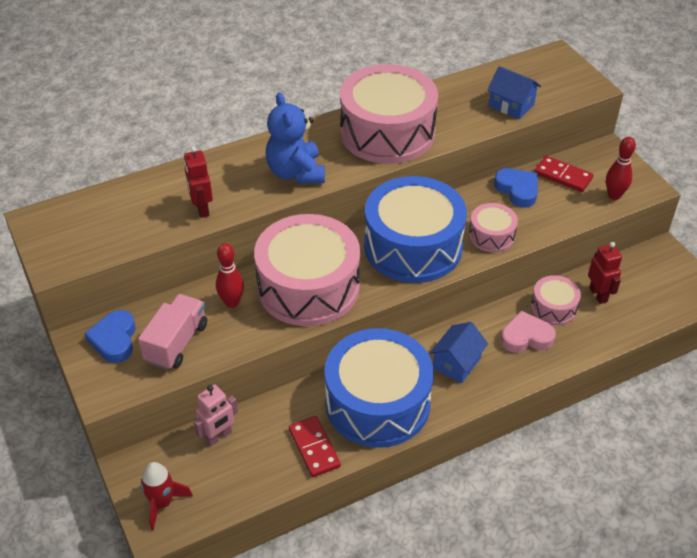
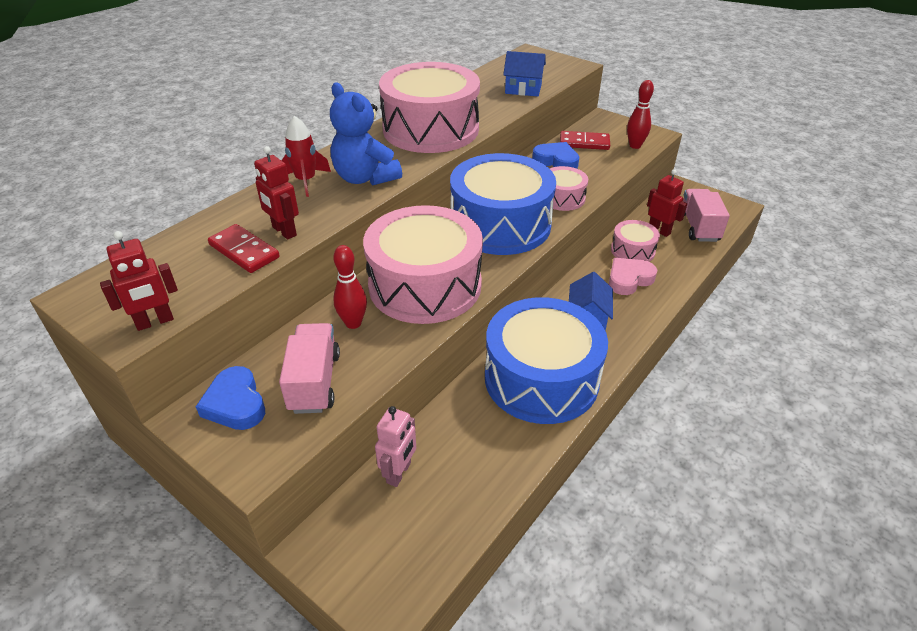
camera: 25 degrees left, 5 degrees down
red rocket [141,462,193,531] -> red rocket moved to [281,116,331,197]
red domino [289,416,341,477] -> red domino moved to [208,224,280,273]
none -> red robot [100,231,178,331]
none -> pink truck [683,189,730,242]

